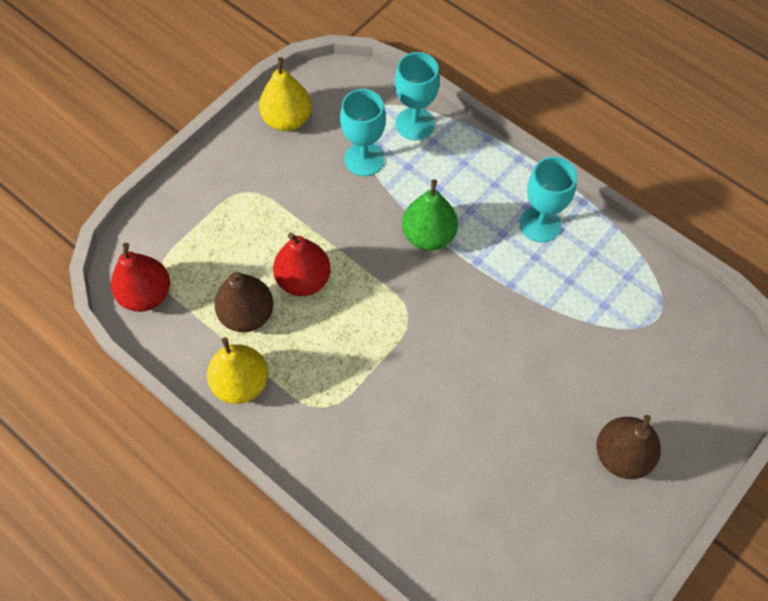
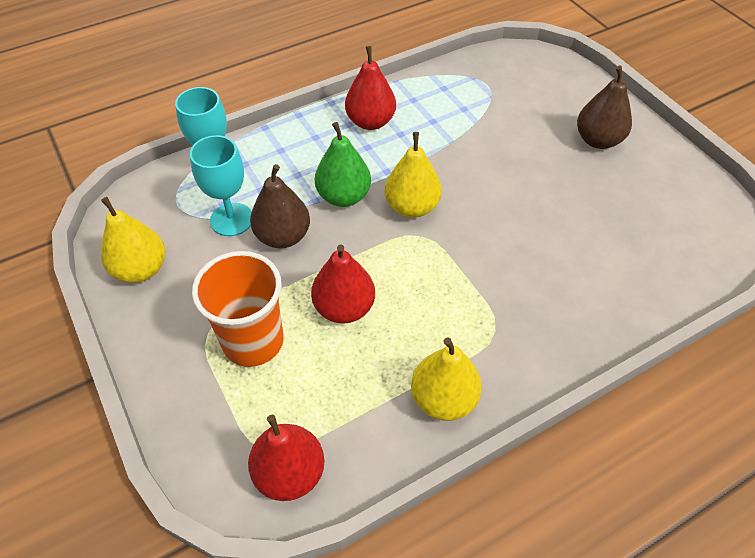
camera: 70 degrees left, 10 degrees down
brown pear [214,272,273,332] -> brown pear moved to [250,164,310,248]
turquoise goblet [520,157,577,243] -> red pear [345,46,396,130]
none -> orange cup [192,251,284,367]
none -> yellow pear [385,132,442,218]

